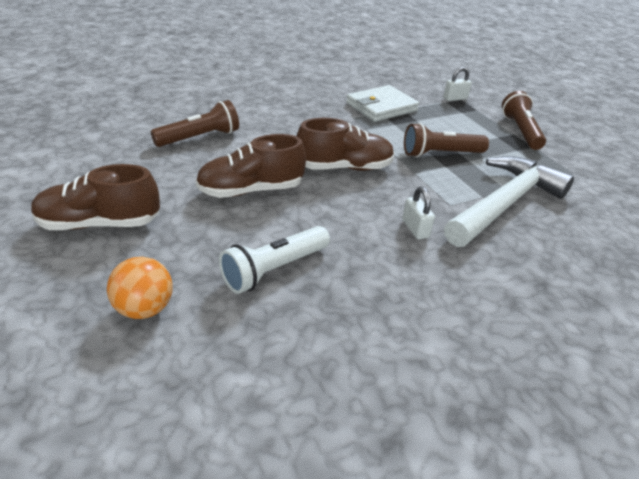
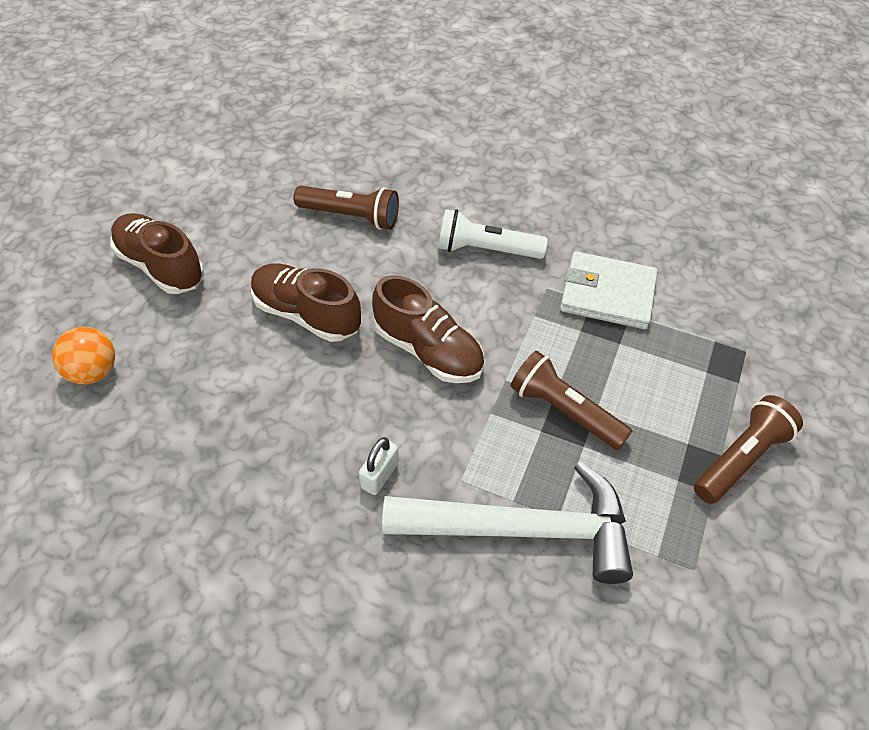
camera: 50 degrees right, 15 degrees up
white flashlight [219,226,330,294] -> white flashlight moved to [438,209,548,259]
white padlock [444,67,472,101] -> none

